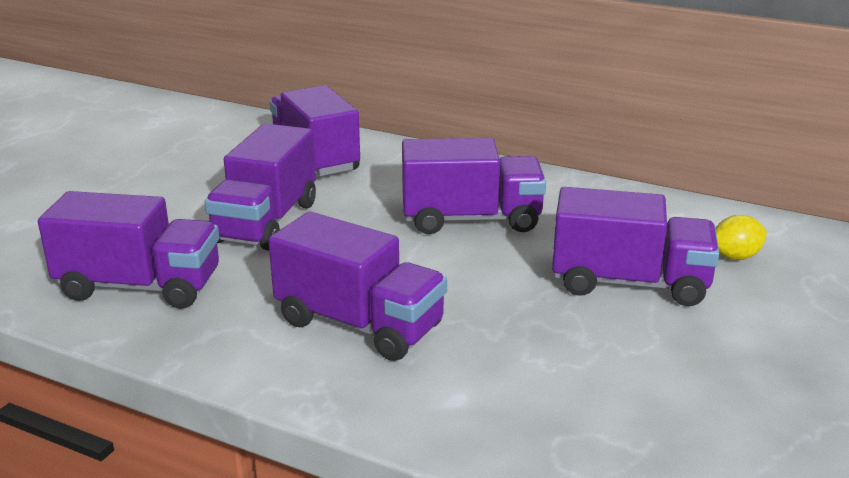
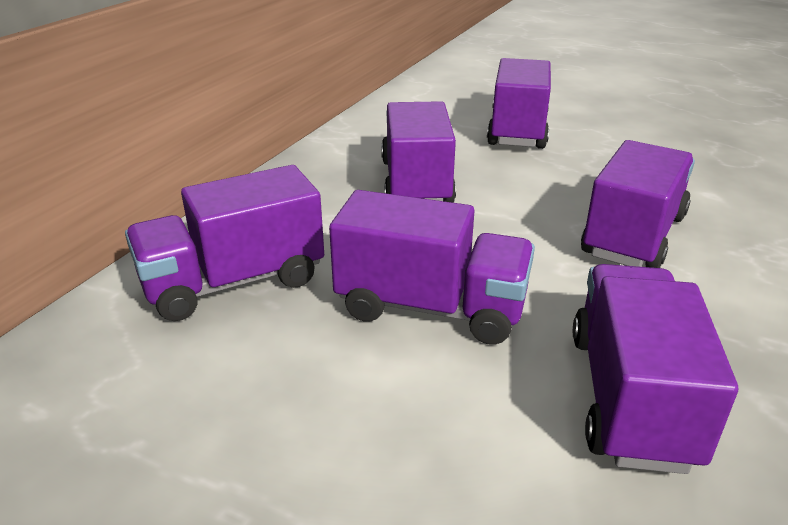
camera: 90 degrees left, 5 degrees up
yellow lemon [716,215,767,260] -> none

